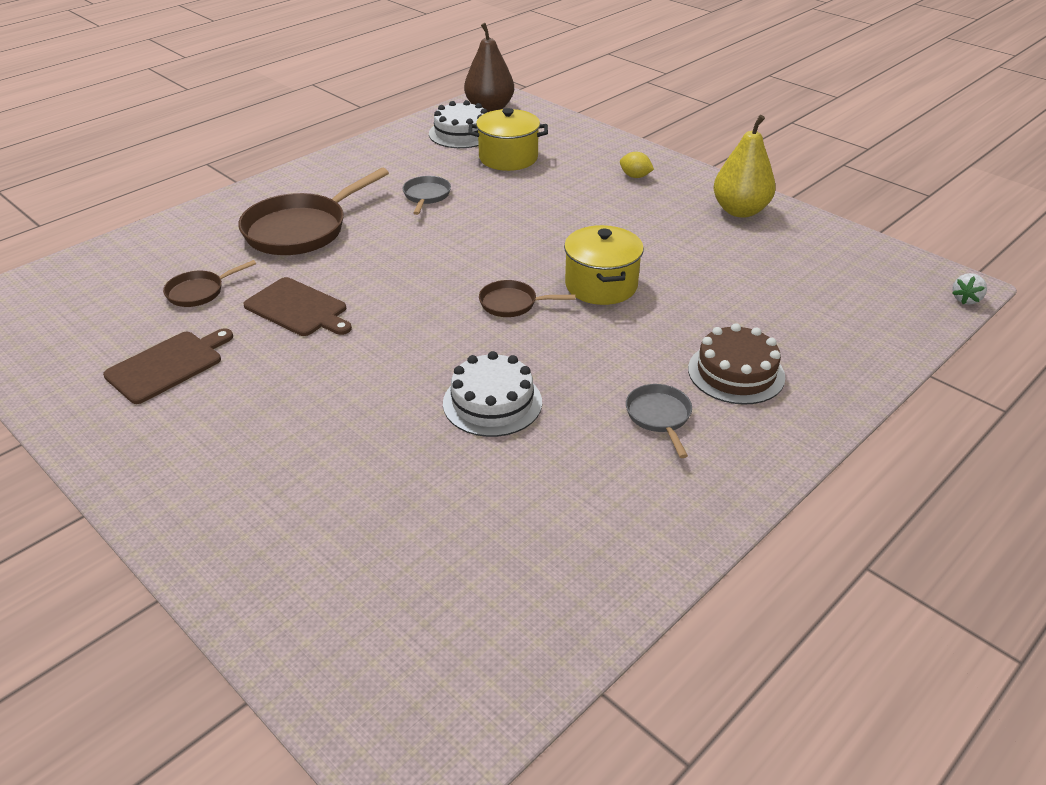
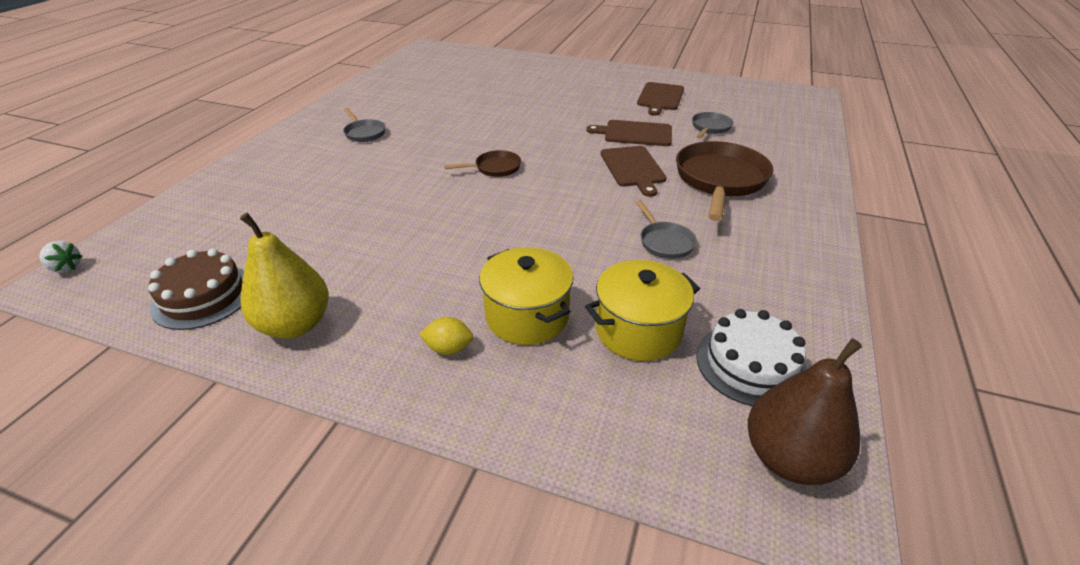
camera: 155 degrees right, 0 degrees up
brown pan [163,260,256,307] -> grey pan [692,112,733,139]
white cake [443,351,542,437] -> none
yellow pot [564,225,644,305] -> yellow pot moved to [479,247,574,345]
brown cake [688,323,785,405] -> brown cake moved to [148,248,244,330]
white strawberry [952,273,987,305] -> white strawberry turned 105 degrees clockwise [39,241,82,273]
none -> brown cutting board [601,146,667,197]

